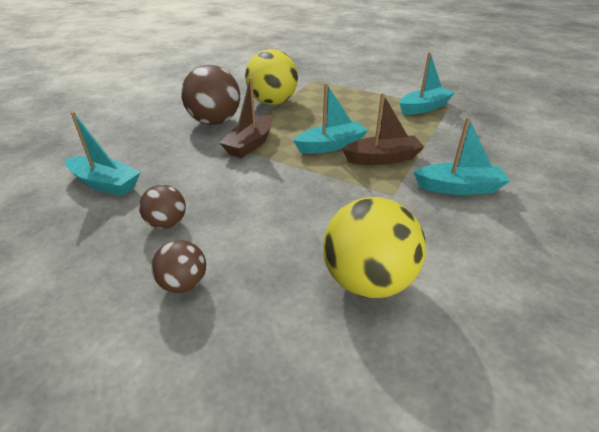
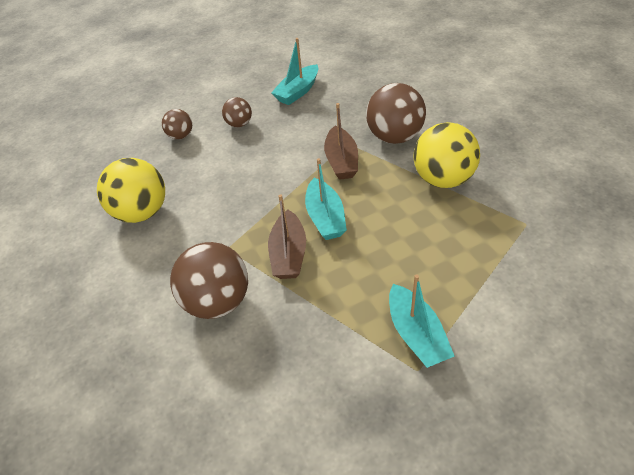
camera: 105 degrees right, 10 degrees up
brown boat [220,77,273,158] -> brown boat turned 135 degrees counterclockwise [324,103,358,180]
turquoise boat [414,117,510,195] -> brown ball [170,242,248,319]

